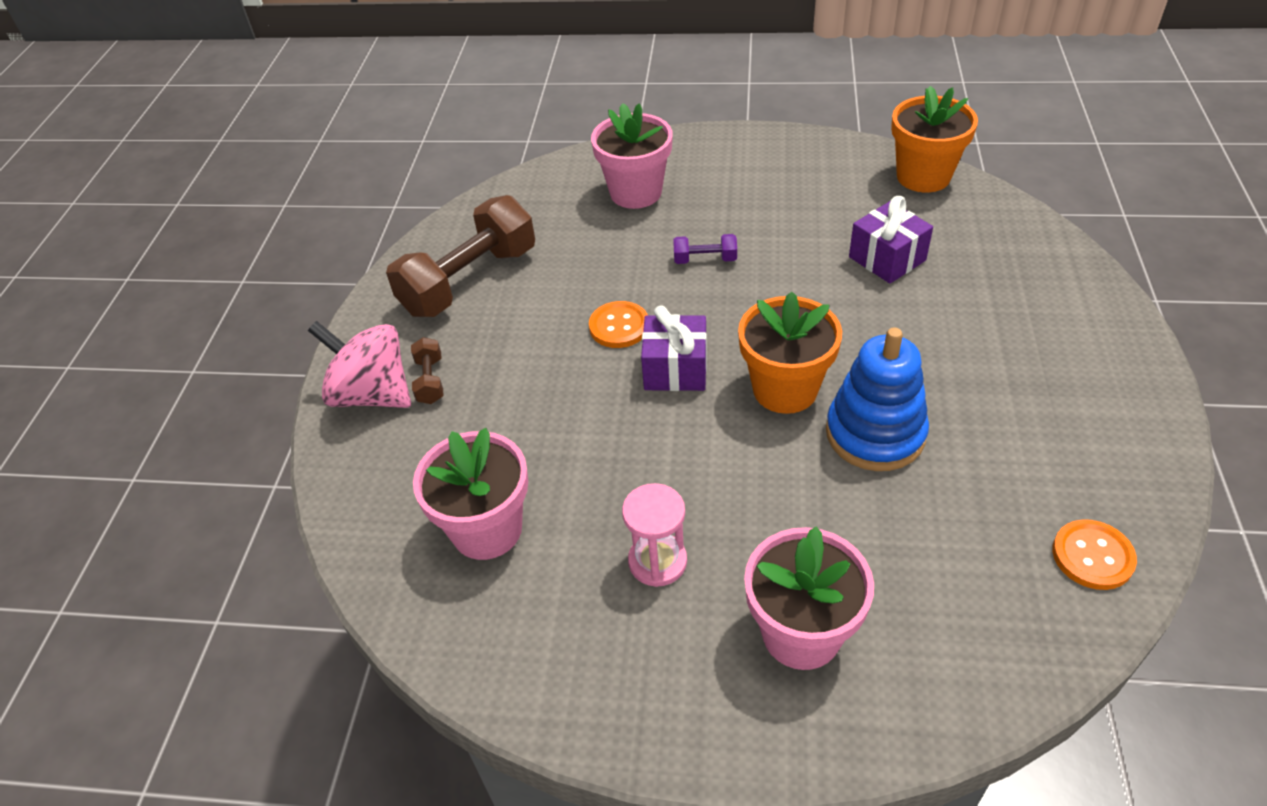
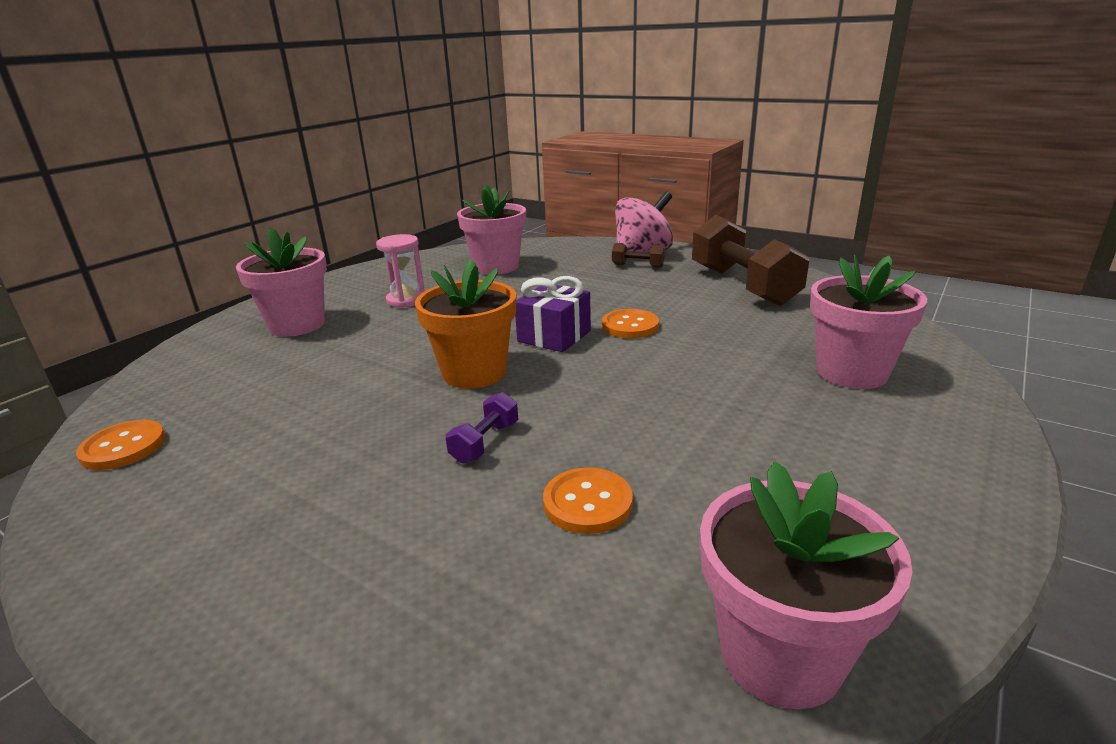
camera: 115 degrees right, 20 degrees down
purple dumbbell [673,234,737,264] -> purple dumbbell moved to [446,392,518,464]
blue stacking toy [826,327,929,471] -> none
purple gift [849,196,933,283] -> orange button [543,467,633,534]
orange flower pot [891,86,978,193] -> pink flower pot [700,461,912,709]

